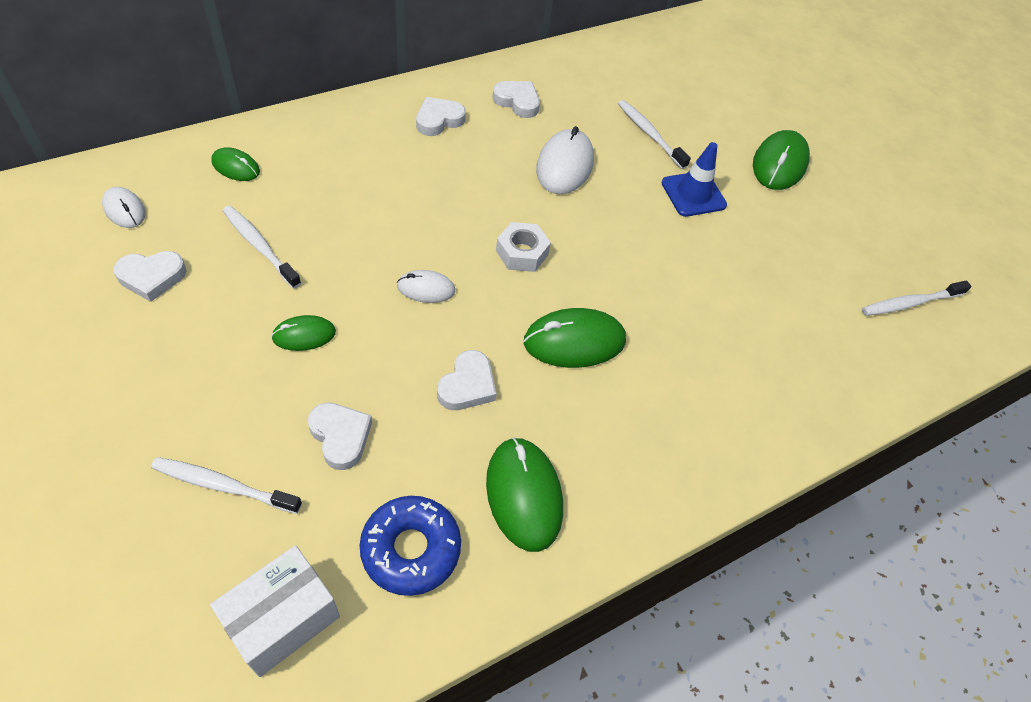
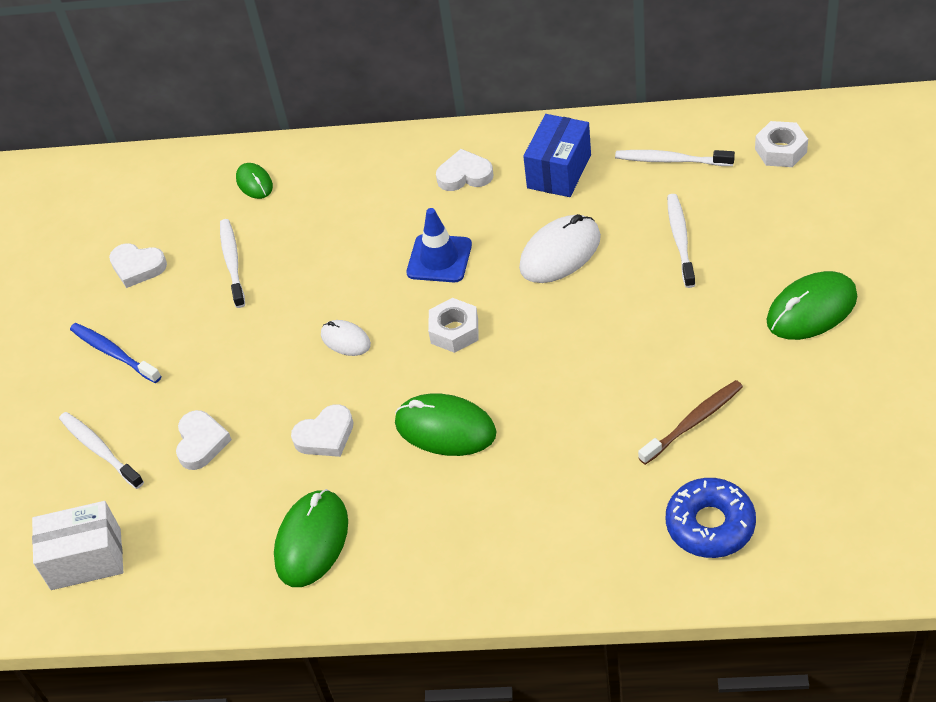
camera: 45 degrees right, 5 degrees down
white mouse [102,187,146,228] -> none
green mouse [271,315,336,351] -> none
blue donut [360,496,461,596] -> blue donut moved to [666,478,756,558]
white heart [492,81,540,118] -> blue box [523,114,591,197]
blue traffic cone [662,142,727,217] -> blue traffic cone moved to [406,208,472,282]
white toothbrush [862,281,971,316] -> white toothbrush moved to [615,150,735,166]
none -> blue toothbrush [70,323,161,383]
none -> brown toothbrush [638,380,743,465]
none -> white nut [755,121,808,167]

